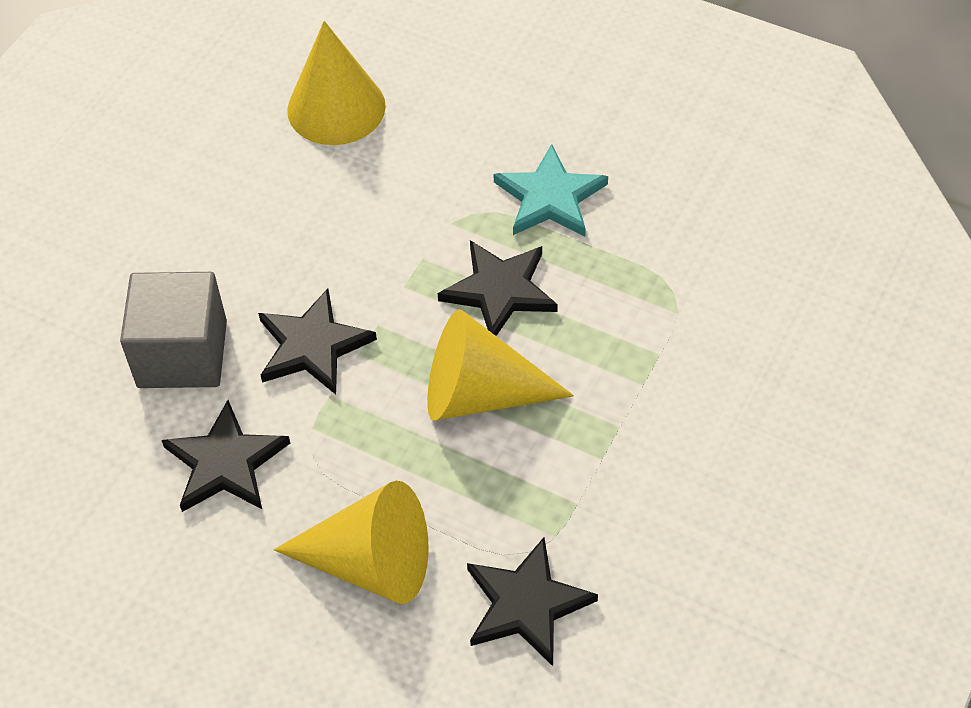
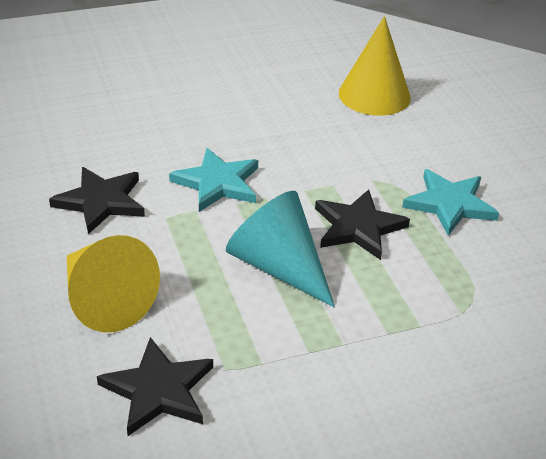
camera: 40 degrees right, 15 degrees down
grey cube [120,272,227,388] -> none
black star [258,288,377,395] -> turquoise star [169,148,258,212]
yellow cone [427,309,574,421] -> turquoise cone [226,191,335,307]

